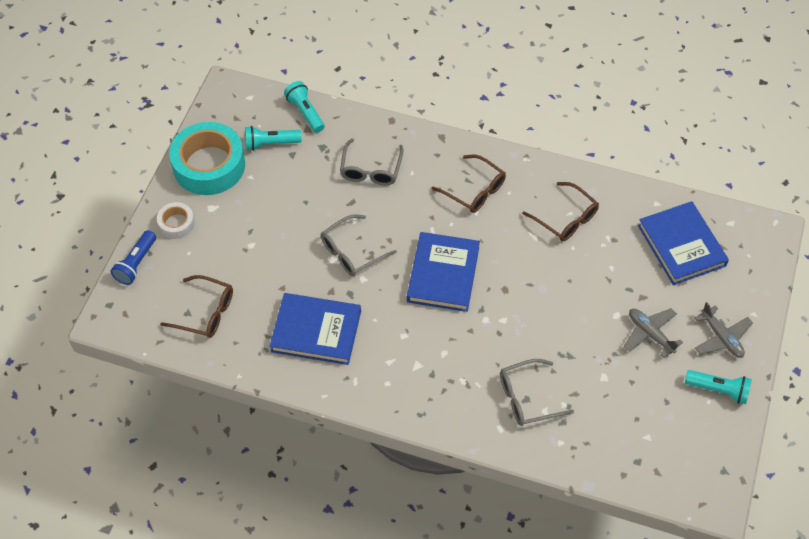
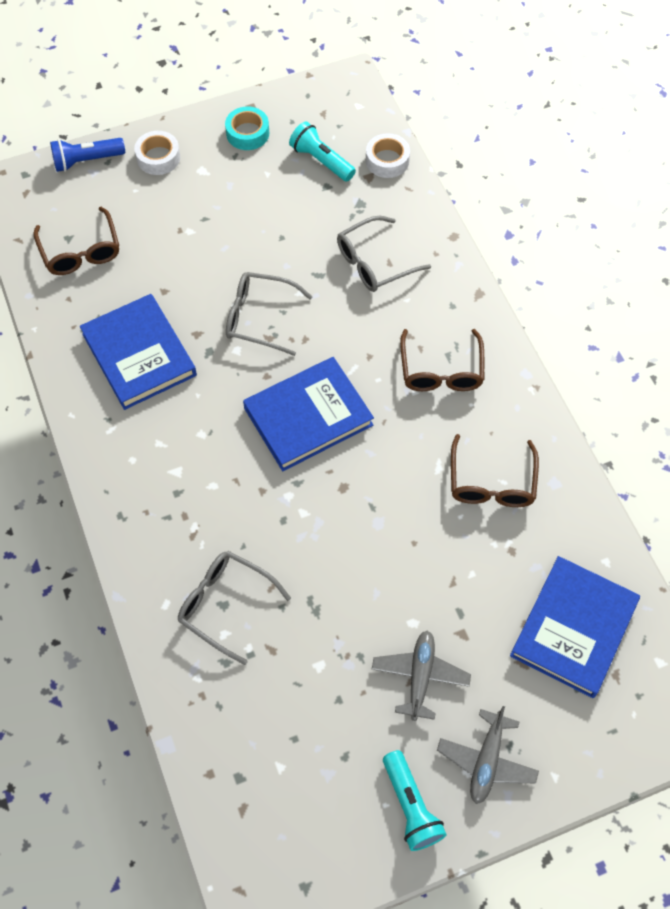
camera: 50 degrees right, 5 degrees up
turquoise tape [169,122,245,195] -> turquoise tape [225,107,269,150], size x0.48
turquoise flashlight [284,81,325,133] -> white tape [366,133,410,178]

